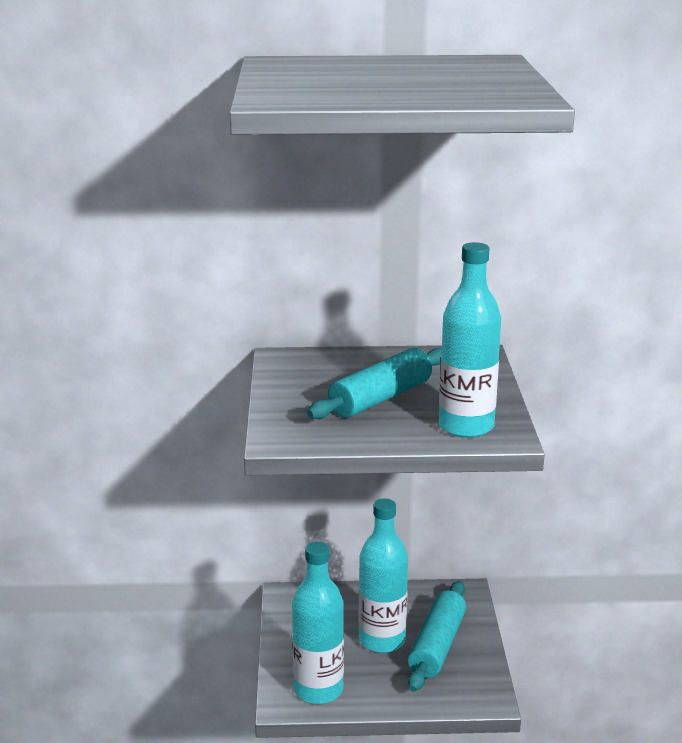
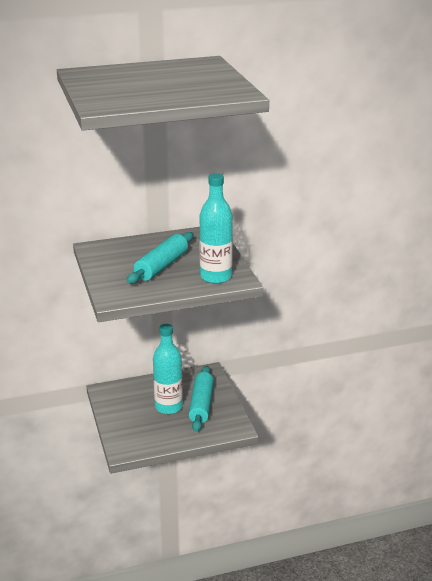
camera: 15 degrees left, 5 degrees up
turquoise bottle [292,542,344,704] -> none

